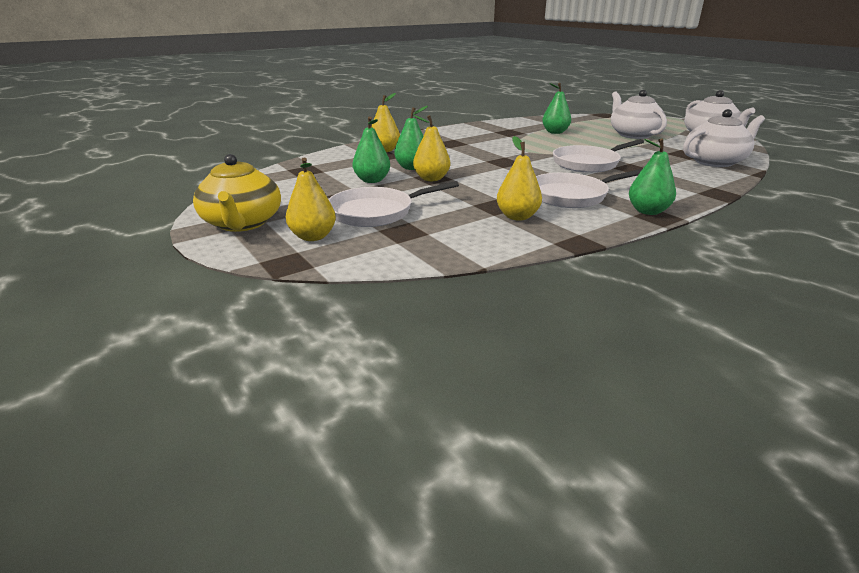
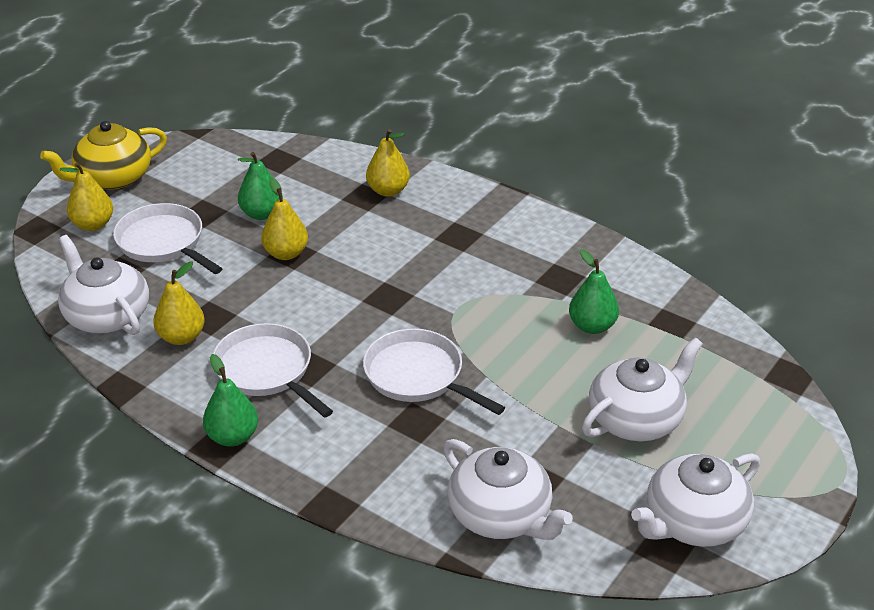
camera: 70 degrees right, 10 degrees up
green pear [394,106,428,170] -> none
none -> white teapot [58,235,149,335]

